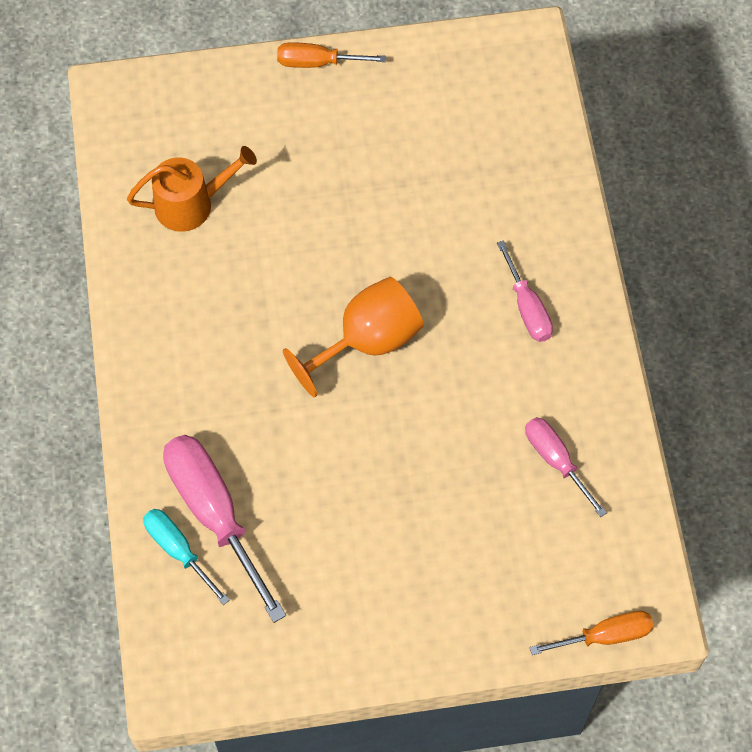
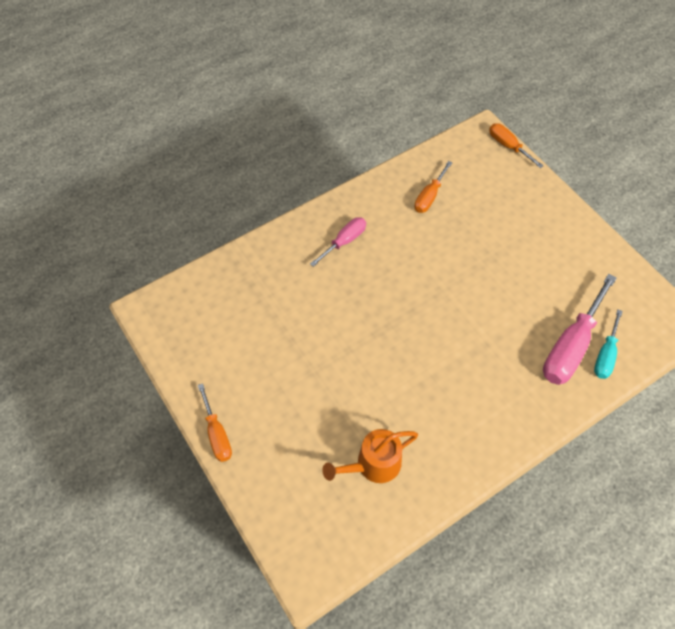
camera: 115 degrees left, 5 degrees down
orange watering can [127,146,257,232] -> orange watering can turned 75 degrees counterclockwise [322,429,418,483]
orange goblet [283,277,424,397] -> none
pink screwdriver [525,417,607,517] -> orange screwdriver [414,161,452,213]

